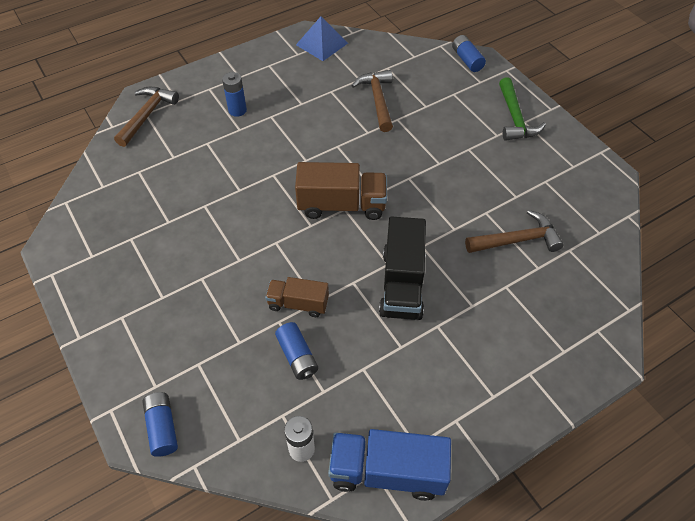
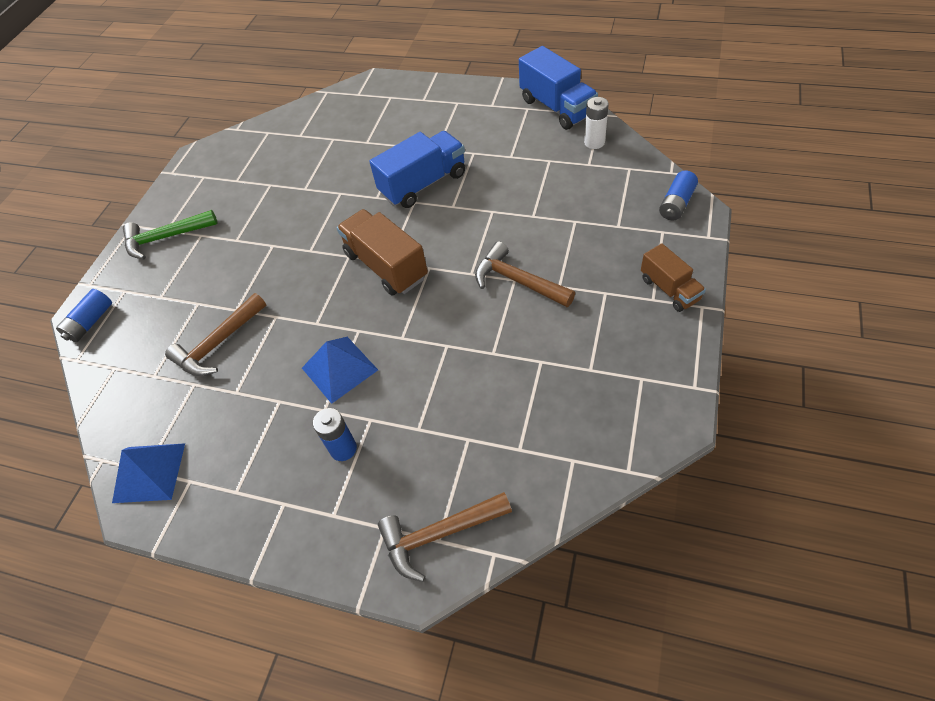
camera: 125 degrees left, 0 degrees up
brown truck [265,277,329,317] -> brown truck moved to [641,243,706,312]
blue battery [275,322,318,380] -> none
black truck [379,216,426,320] -> blue truck [369,131,465,208]
brown hammer [465,210,564,253] -> brown hammer moved to [475,241,575,307]
green hammer [499,77,546,141] -> green hammer turned 150 degrees counterclockwise [123,210,218,259]
none -> blue pyramid [302,337,378,404]

